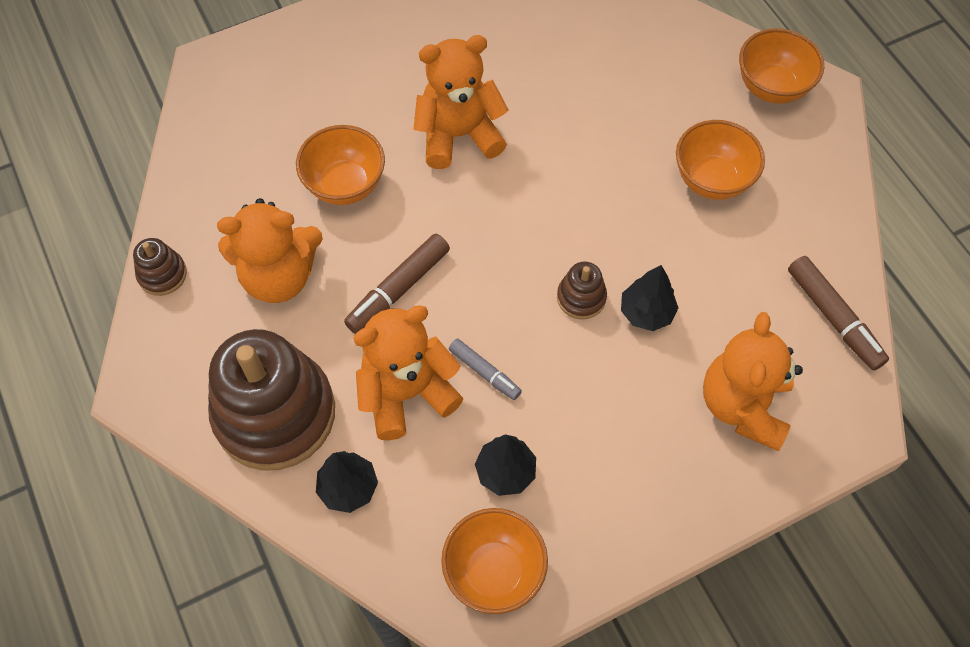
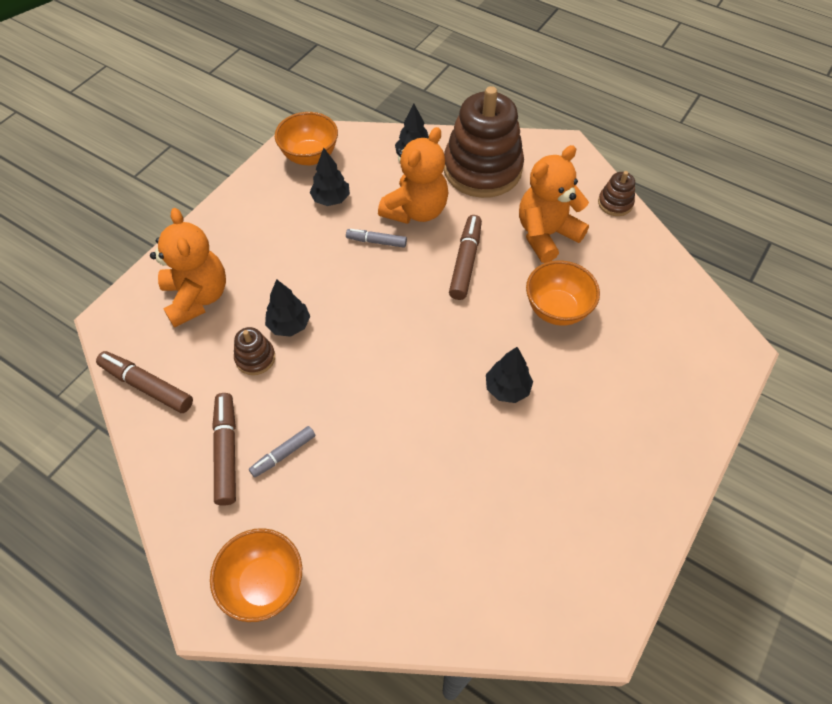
camera: 150 degrees right, 5 degrees down
orange teddy bear [414,35,509,169] -> black tree [486,347,533,403]
brown stacking toy [557,262,607,319] -> brown stacking toy moved to [234,327,275,375]
orange bowl [676,120,765,200] -> grey marker [249,426,315,478]
none -> brown marker [212,393,236,506]

